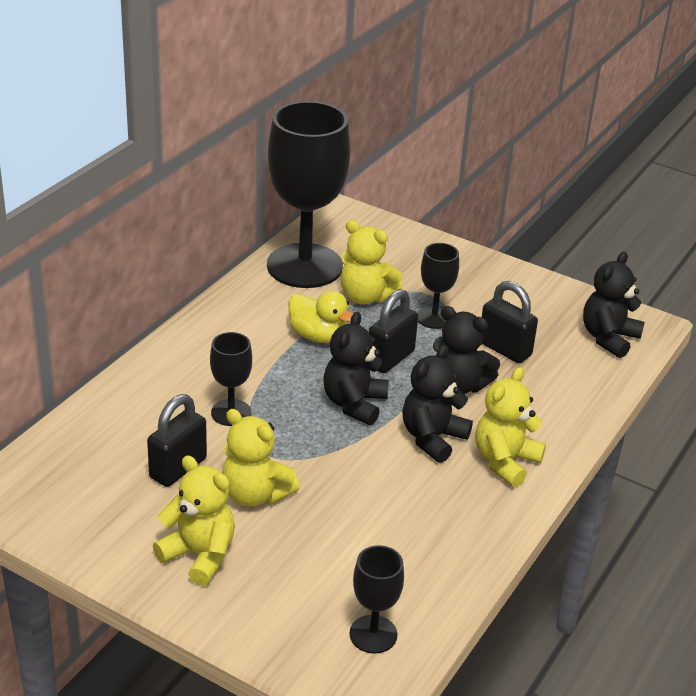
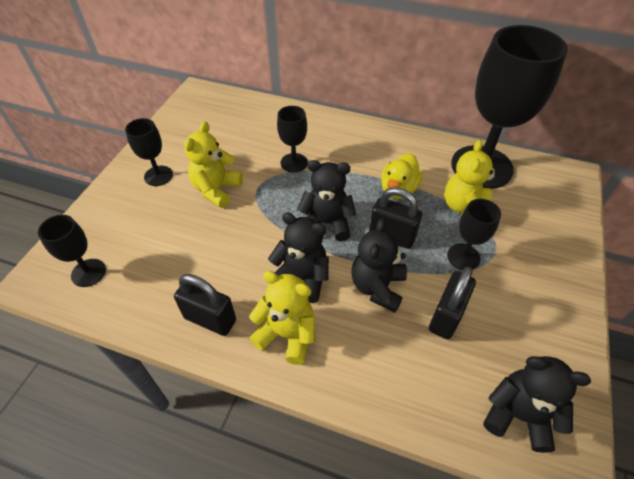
camera: 80 degrees right, 15 degrees up
black padlock [147,394,207,487] -> black padlock moved to [174,274,236,336]
yellow teddy bear [153,456,235,586] -> black goblet [125,118,173,186]

